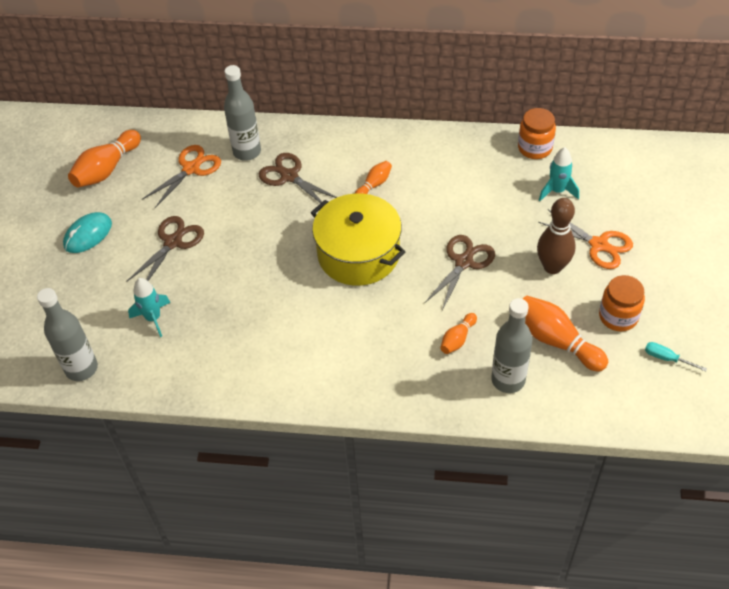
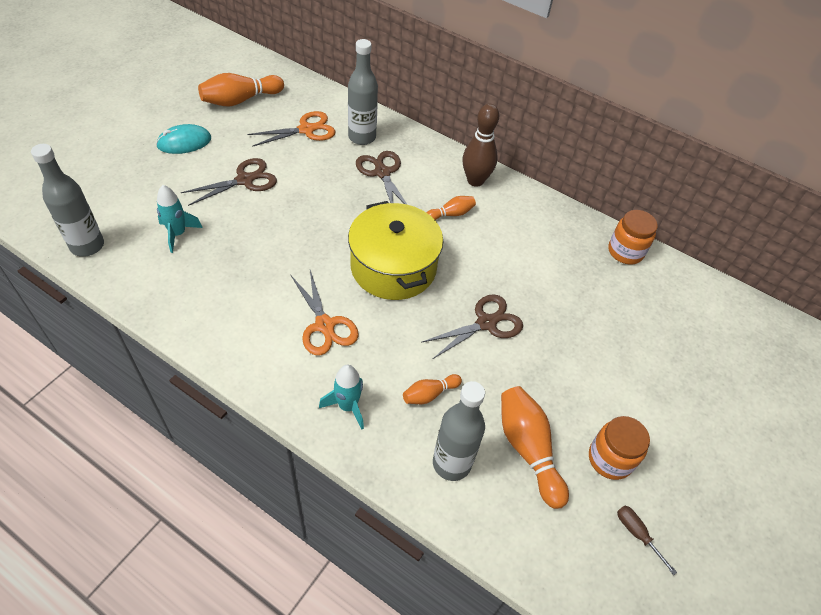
camera: 20 degrees right, 0 degrees up
brown bowling pin [537,198,576,274] -> brown bowling pin moved to [463,104,499,187]
turquoise rocket [539,147,579,201] -> turquoise rocket moved to [319,365,364,429]
orange scissors [539,210,633,269] -> orange scissors moved to [291,270,359,356]
turquoise screwdriver [645,342,707,372] -> brown screwdriver [617,506,677,575]

